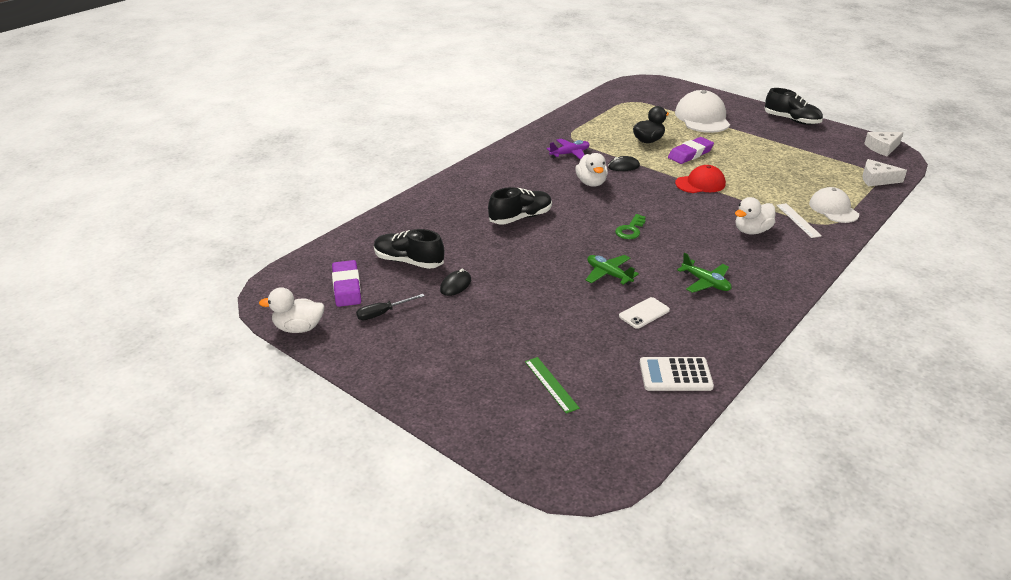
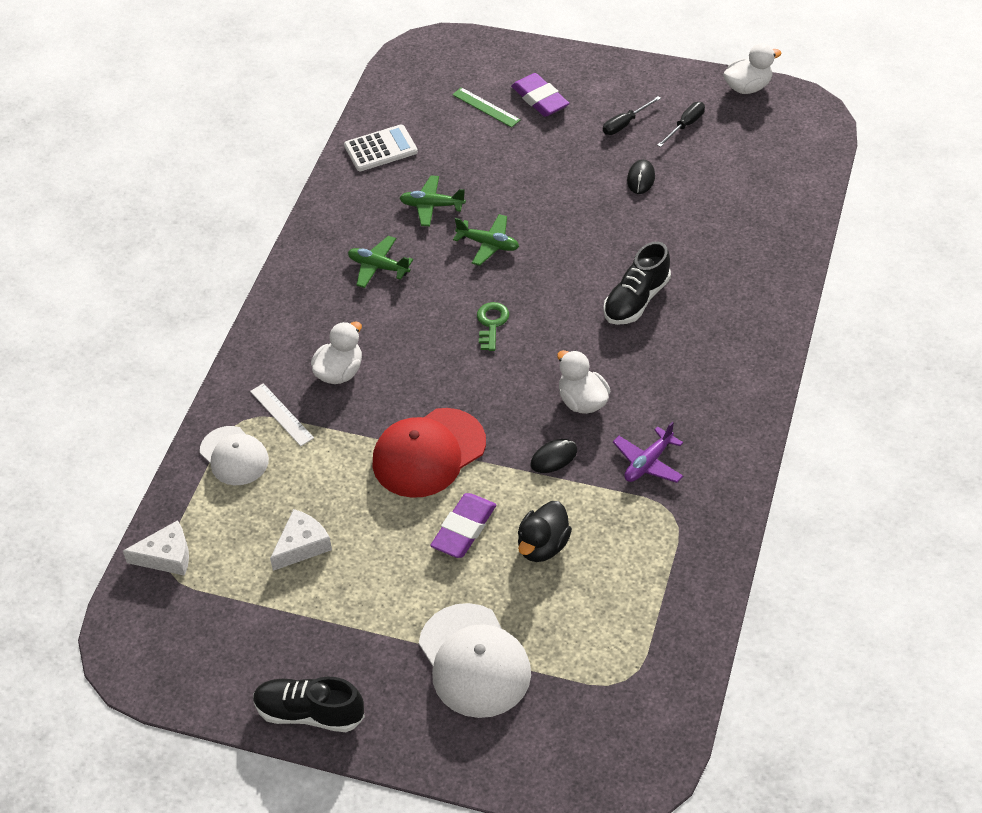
camera: 160 degrees right, 15 degrees up
purple eraser [332,260,361,307] -> purple eraser moved to [511,73,569,117]
black shoe [374,229,444,269] -> none
white phone [619,297,670,329] -> green plane [400,175,466,226]
red cap [675,165,726,193] -> red cap [373,408,486,498], size x1.55
white cheese [864,132,904,156] -> white cheese moved to [270,509,332,571]
none -> black screwdriver [603,96,661,135]

